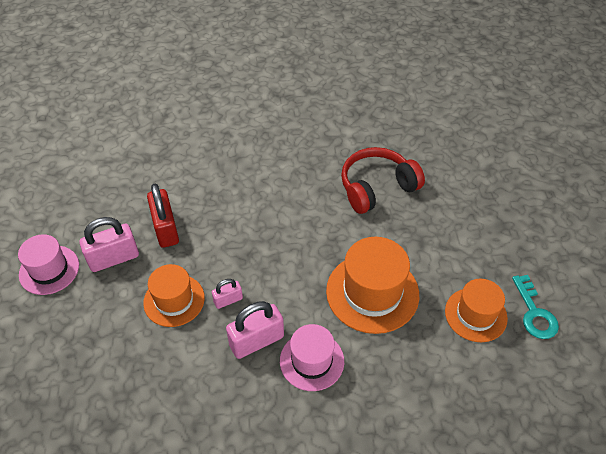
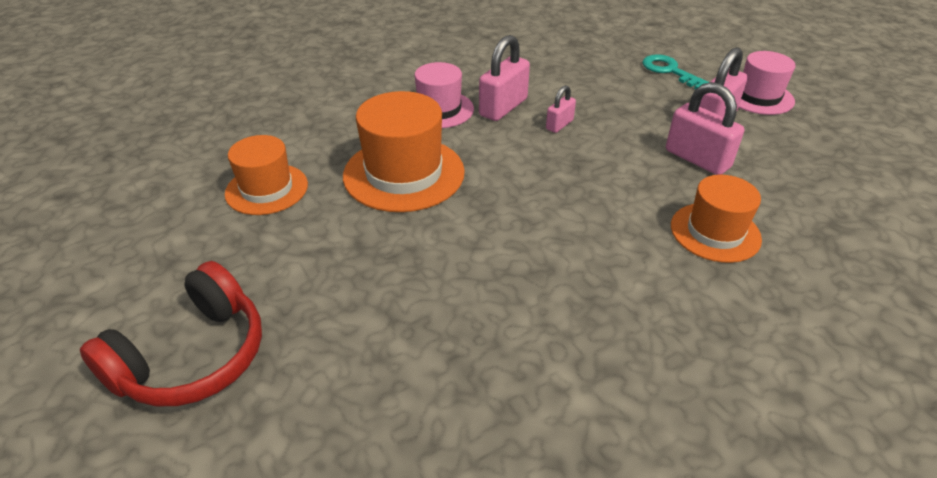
camera: 155 degrees right, 10 degrees down
orange hat [143,264,205,327] -> orange hat moved to [671,175,762,263]
red padlock [147,184,179,248] -> pink padlock [666,82,744,175]
red headphones [341,147,425,214] -> red headphones moved to [80,261,262,406]
turquoise key [512,275,559,339] -> turquoise key moved to [642,54,709,89]

